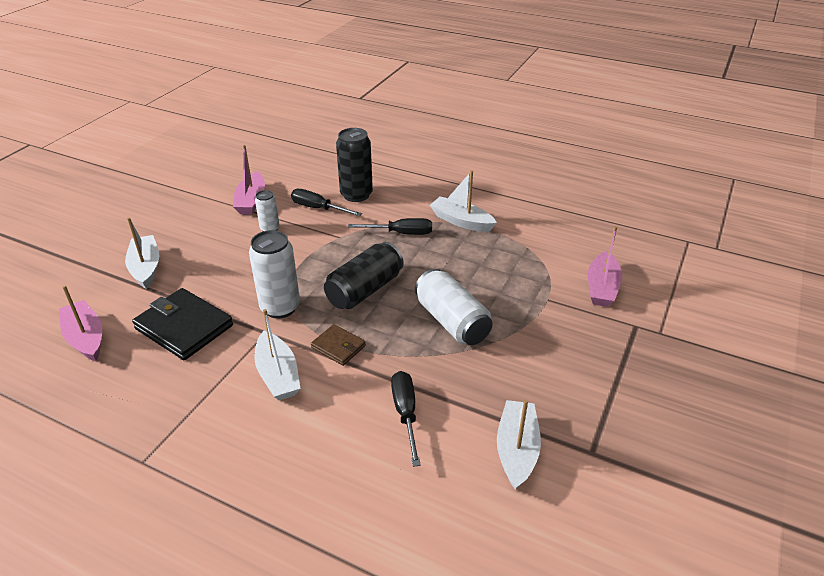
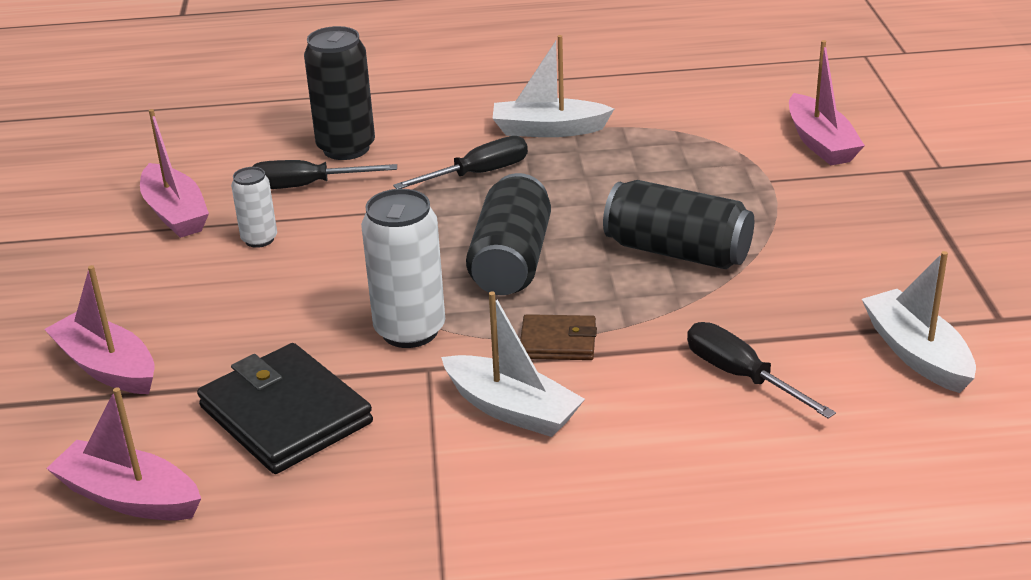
camera: 30 degrees left, 5 degrees down
white boat [125,217,159,289] -> pink boat [44,265,155,394]
black wallet [132,288,233,360] -> black wallet turned 45 degrees clockwise [197,343,373,474]
white can [415,269,492,345] -> black can [603,180,754,269]

